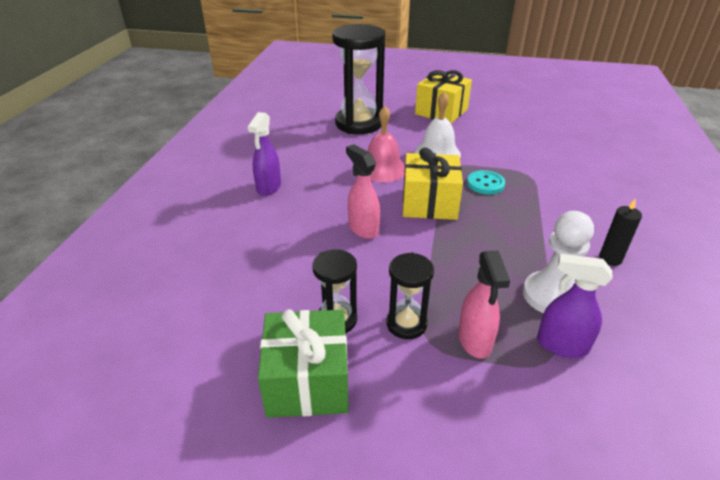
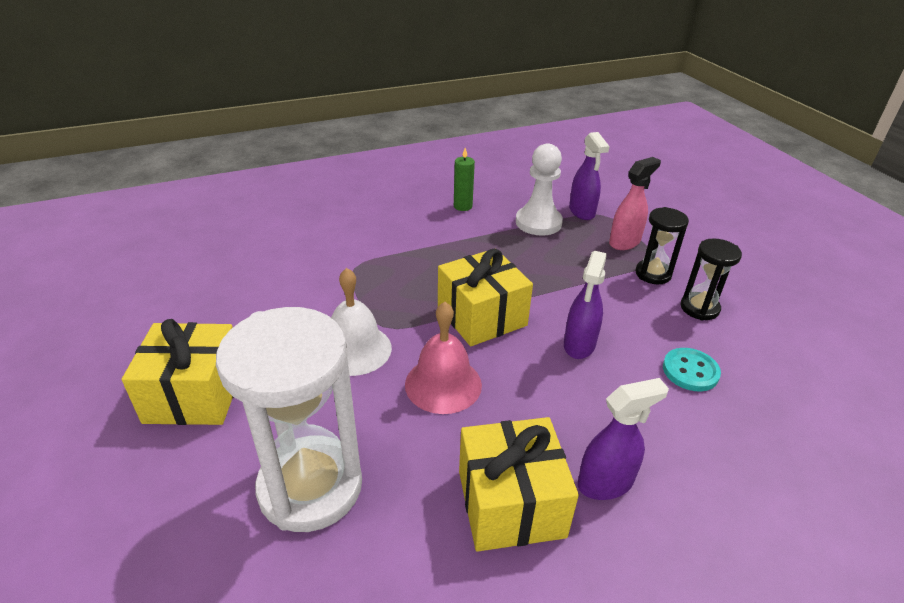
camera: 125 degrees left, 0 degrees up
green gift [258,309,349,418] -> none
black hourglass [332,24,385,134] -> white hourglass [216,307,362,532]
pink spray bottle [346,144,380,239] -> purple spray bottle [564,251,607,359]
turquoise button [467,170,505,194] -> turquoise button moved to [663,348,721,391]
black candle [599,198,642,266] -> green candle [454,148,475,211]
none -> yellow gift [459,417,579,552]

